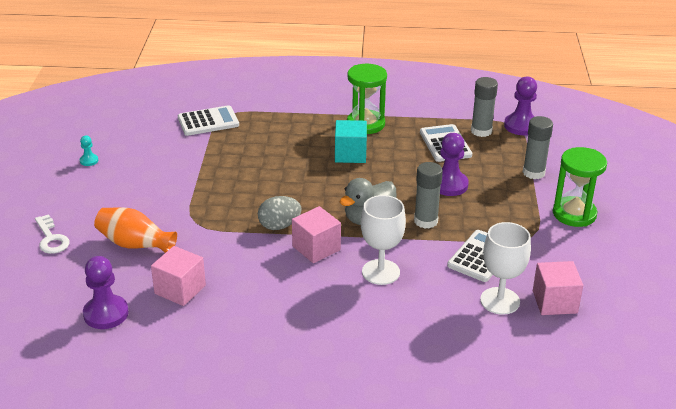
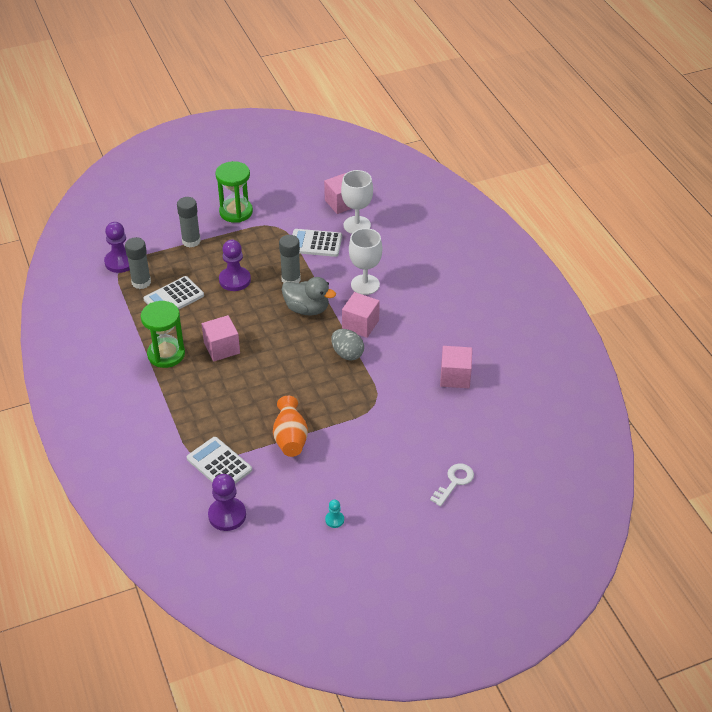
camera: 115 degrees left, 10 degrees up
purple pawn [83,256,129,329] -> purple pawn moved to [208,474,246,531]
orange vase [94,207,177,253] -> orange vase moved to [273,396,308,457]
turquoise cube [335,120,367,163] -> pink cube [202,315,240,362]

